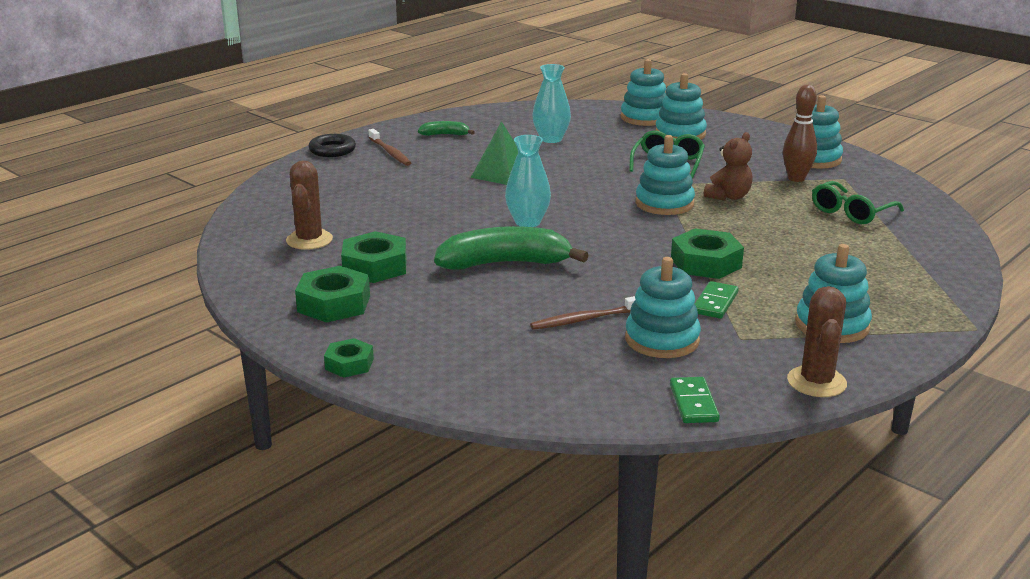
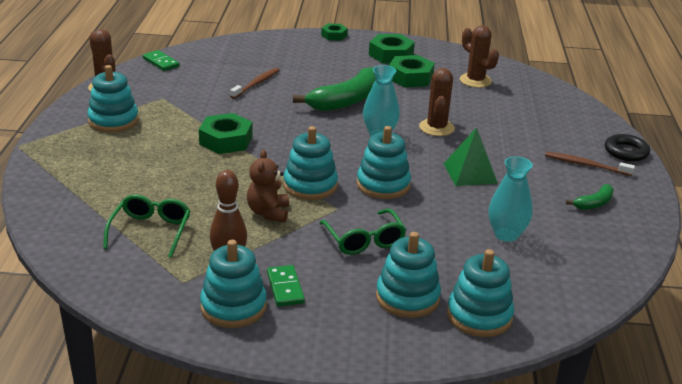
camera: 140 degrees right, 5 degrees up
turquoise stacking toy [625,257,701,358] -> turquoise stacking toy moved to [357,126,411,199]
green domino [695,281,738,319] -> green domino moved to [267,265,305,307]
none -> brown cactus [419,68,455,136]

